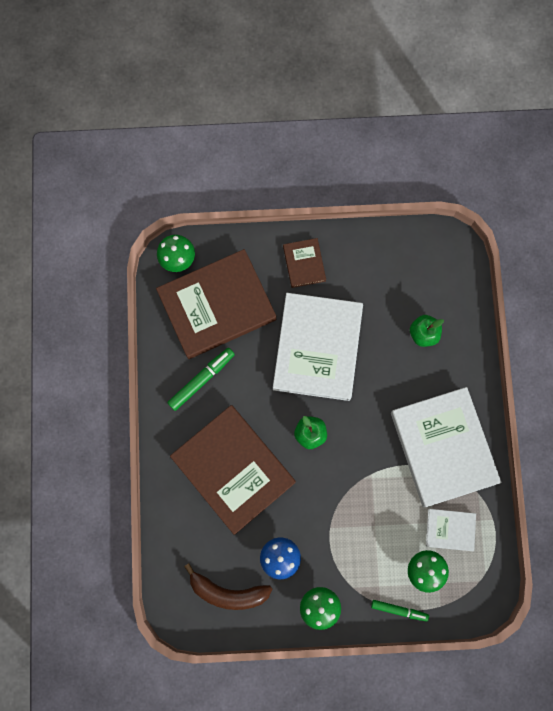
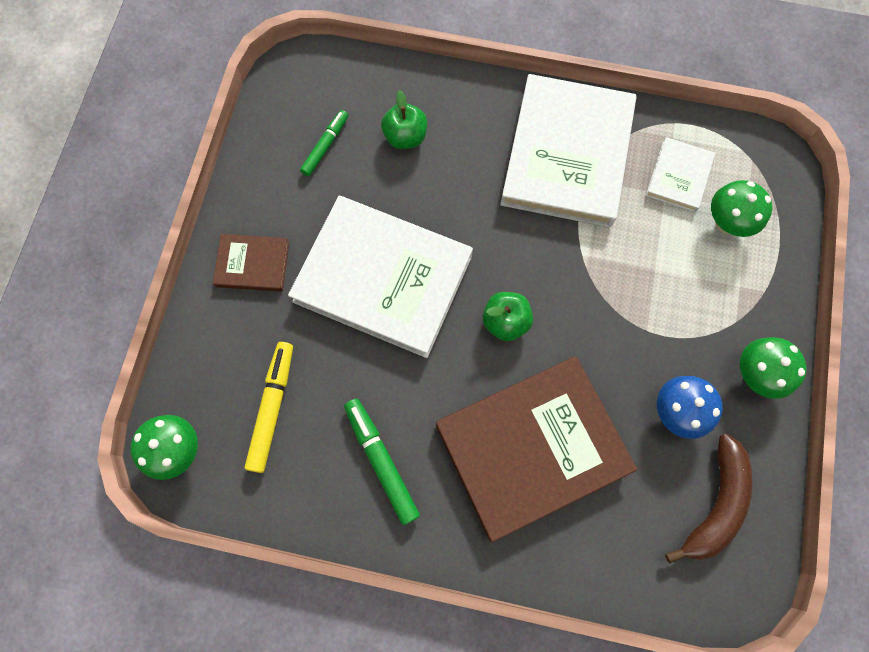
camera: 75 degrees left, 5 degrees down
brown book [156,249,276,359] -> yellow marker [245,342,293,473]
green marker [371,600,429,622] -> green marker moved to [300,110,348,176]
white book [391,387,501,507] -> white book turned 75 degrees counterclockwise [500,74,636,228]

